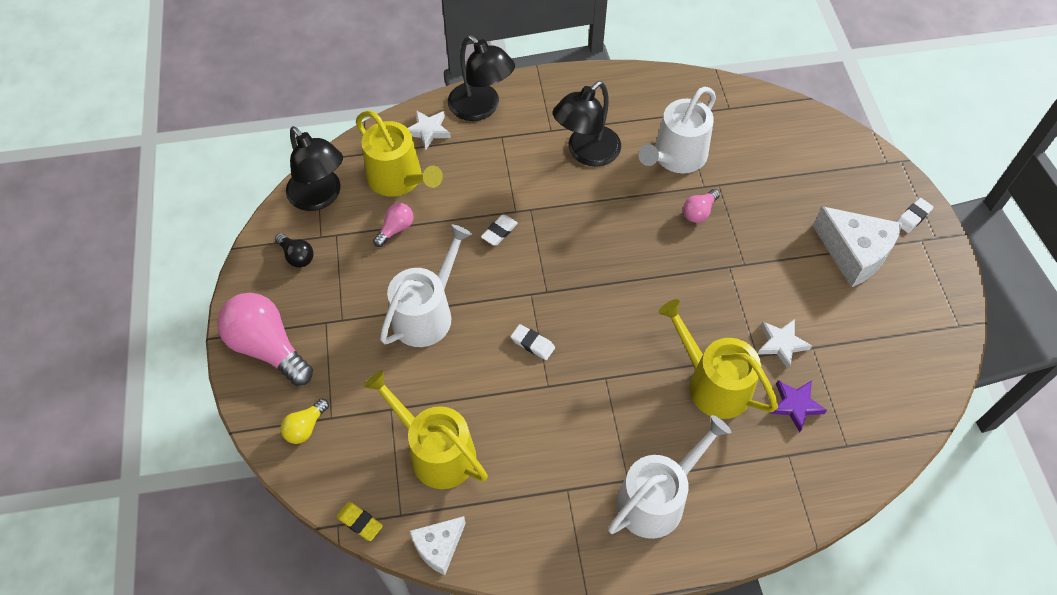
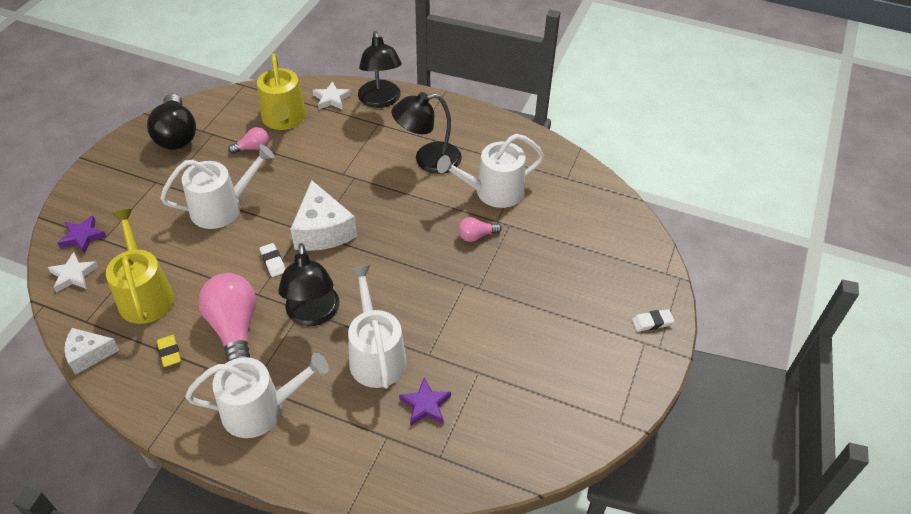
camera: 30 degrees right, 10 degrees down
pink light bulb [217,293,313,386] -> pink light bulb moved to [198,273,256,362]
black light bulb [275,233,313,268] -> black light bulb [147,94,196,150], size x2.05
yellow light bulb [280,399,329,444] -> purple star [57,216,107,254]
black lamp [286,126,343,211] -> black lamp moved to [278,243,339,326]
yellow eraser [336,502,383,541] -> yellow eraser moved to [157,335,181,367]
white eraser [481,215,518,245] -> none
yellow watering can [659,299,778,419] -> white watering can [348,265,407,389]
white star [758,319,812,369] -> white star moved to [48,252,98,293]
white cheese [813,206,902,287] -> white cheese moved to [290,180,357,251]

